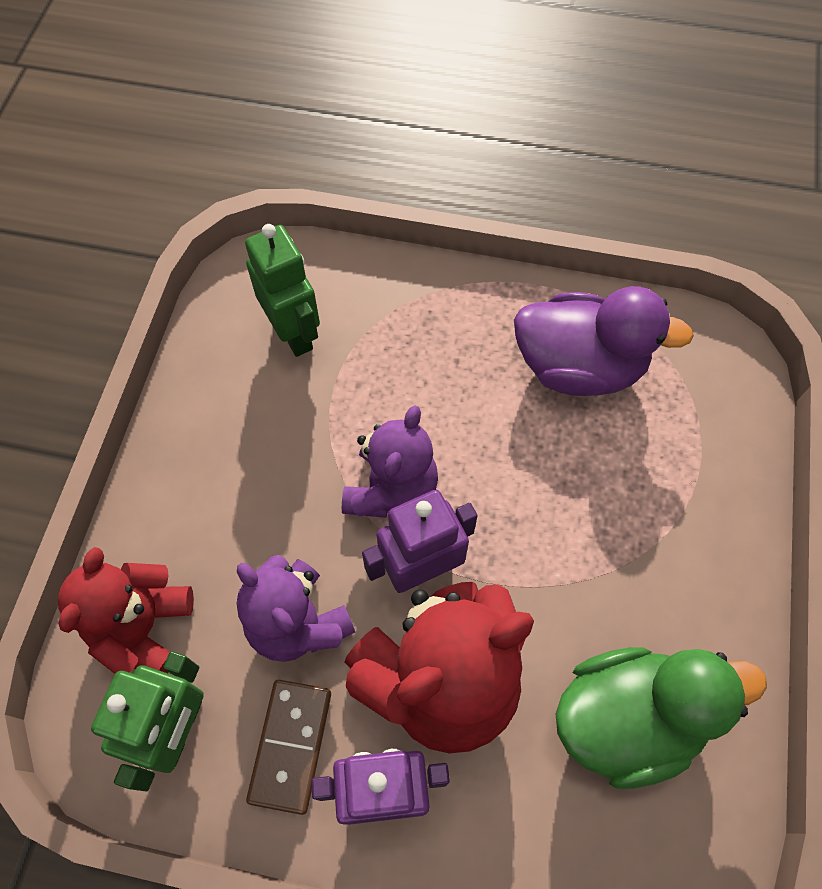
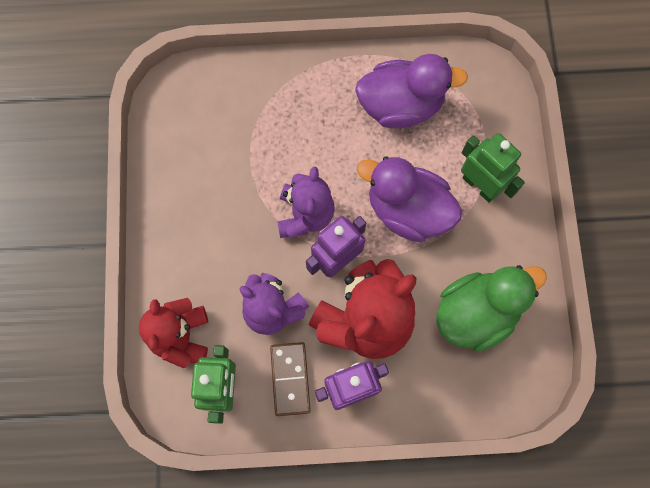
camera: 15 degrees left, 10 degrees up
green robot [245,224,320,357] -> green robot moved to [461,133,525,202]
none -> purple duck [357,156,462,242]

